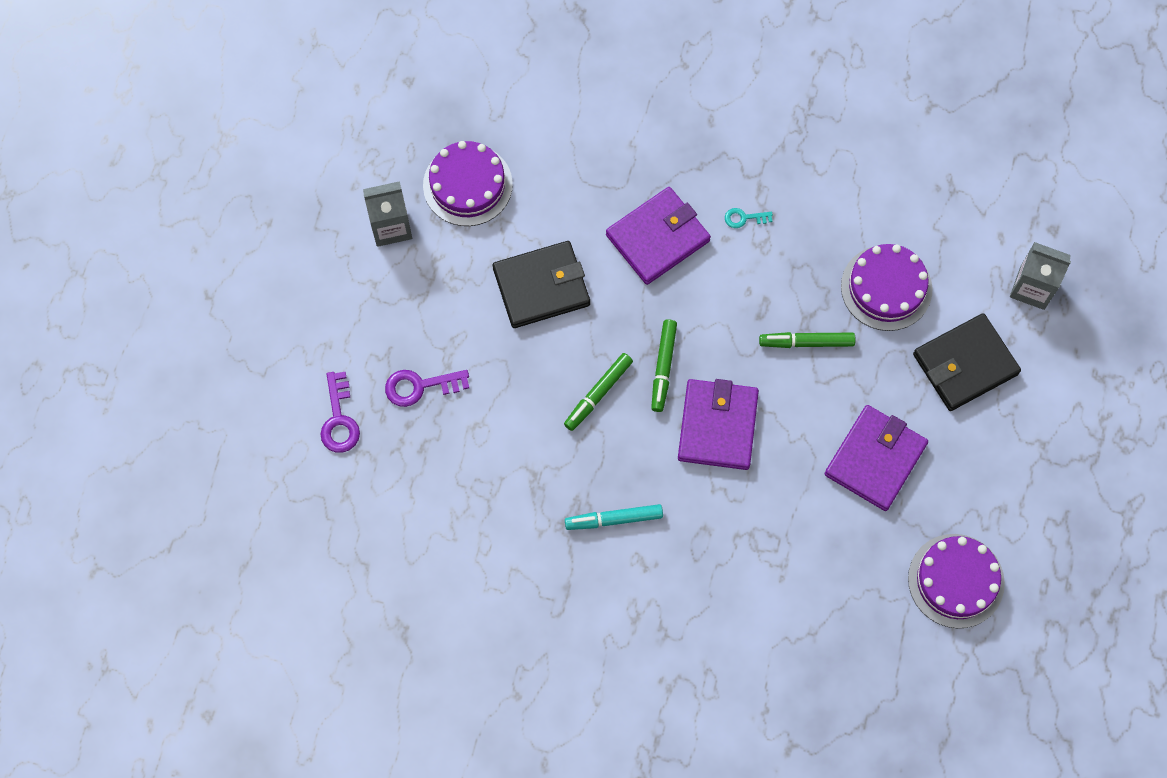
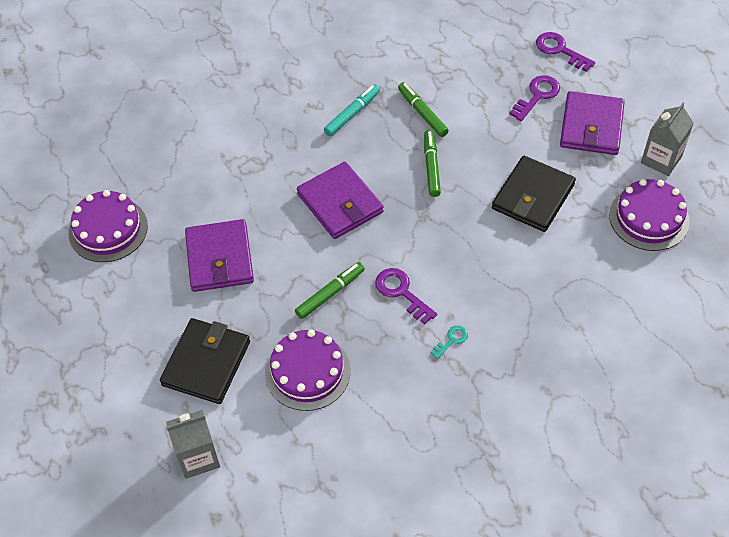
camera: 140 degrees right, 15 degrees down
purple wallet [606,187,711,285] -> purple wallet moved to [560,91,625,155]
green marker [651,319,677,412] -> green marker moved to [398,82,449,137]
none -> purple key [375,268,437,324]

